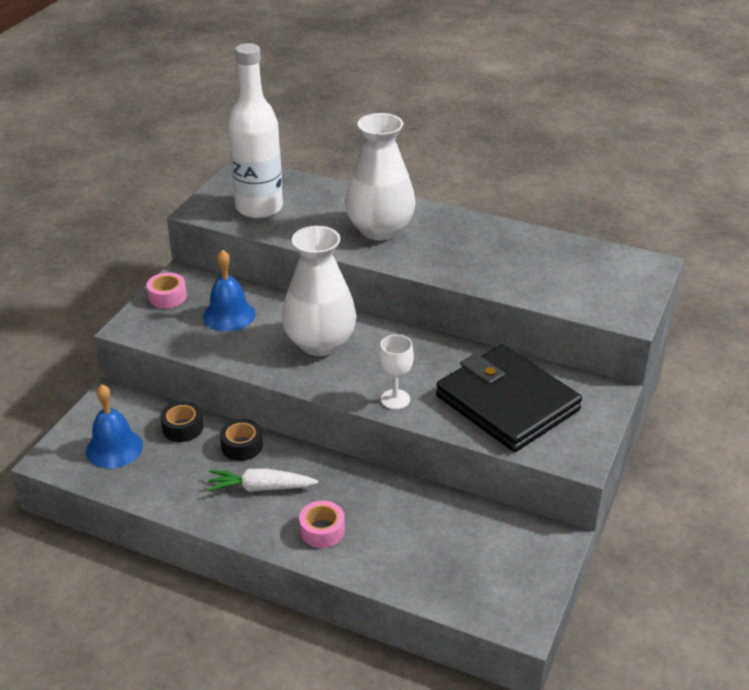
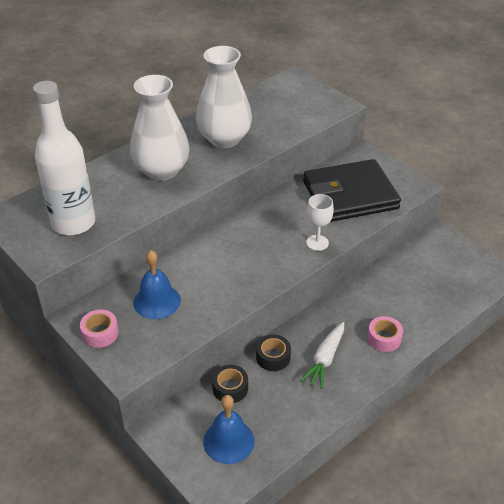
camera: 65 degrees left, 5 degrees up
white vase [282,226,356,356] -> white vase moved to [196,46,252,148]

